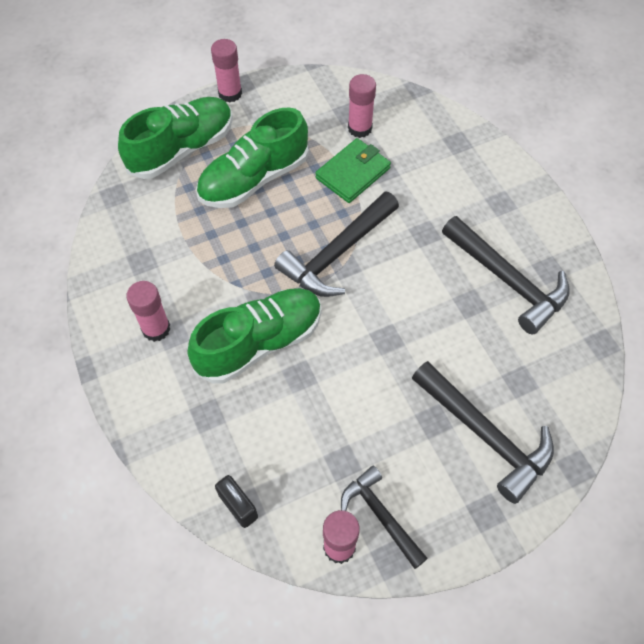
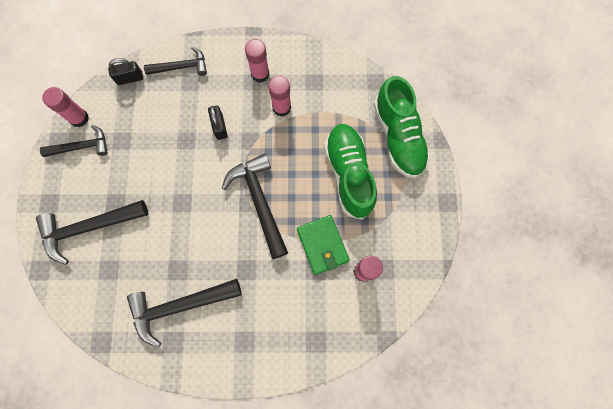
camera: 115 degrees right, 15 degrees up
green shoe [187,288,322,383] -> black padlock [208,106,228,140]
pink glue stick [211,39,242,103] -> pink glue stick moved to [268,76,291,117]
none -> black hammer [144,47,207,76]

